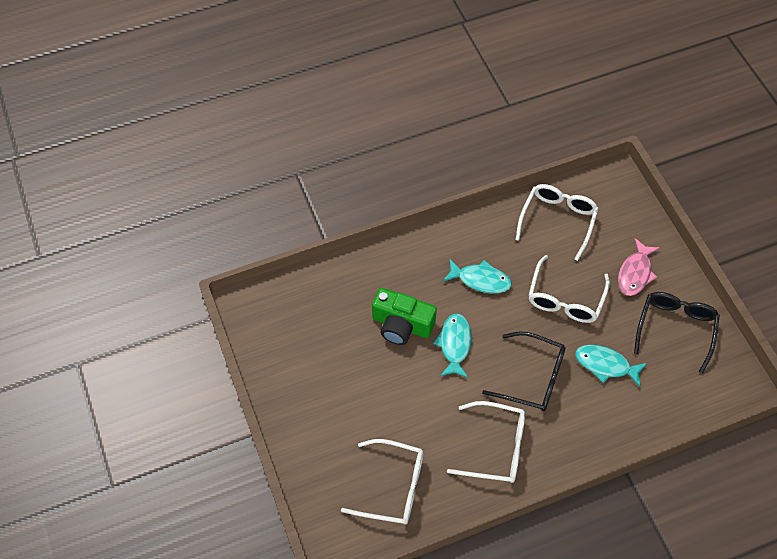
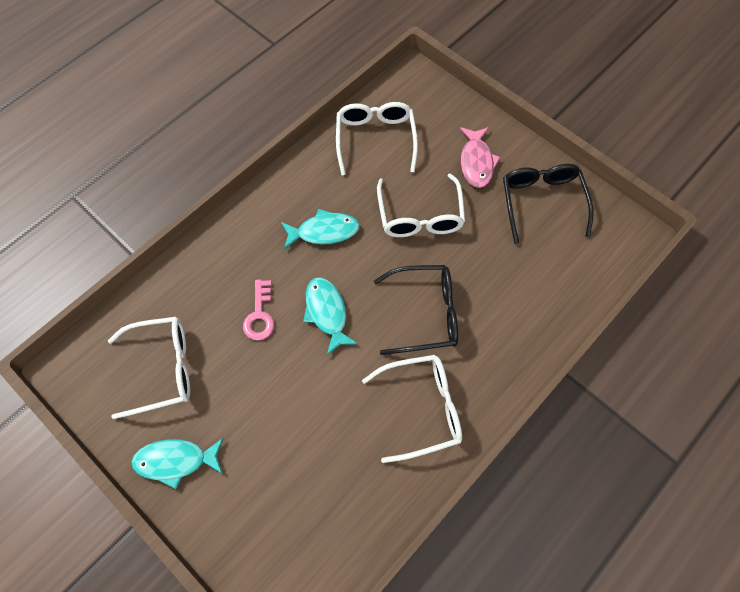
camera: 25 degrees left, 5 degrees up
white glasses [341,439,423,525] -> white glasses moved to [108,317,190,419]
green camera [372,288,437,345] -> pink key [243,279,274,340]
turquoise fish [575,345,647,387] -> turquoise fish moved to [131,438,223,489]

